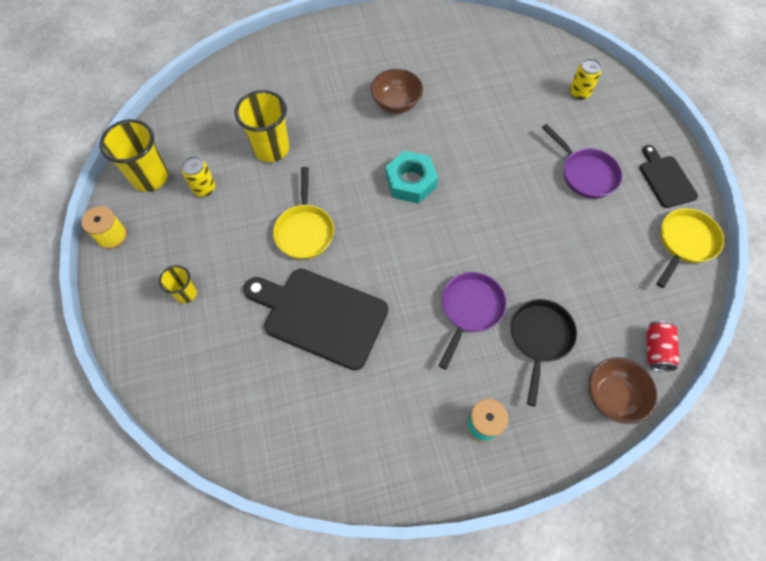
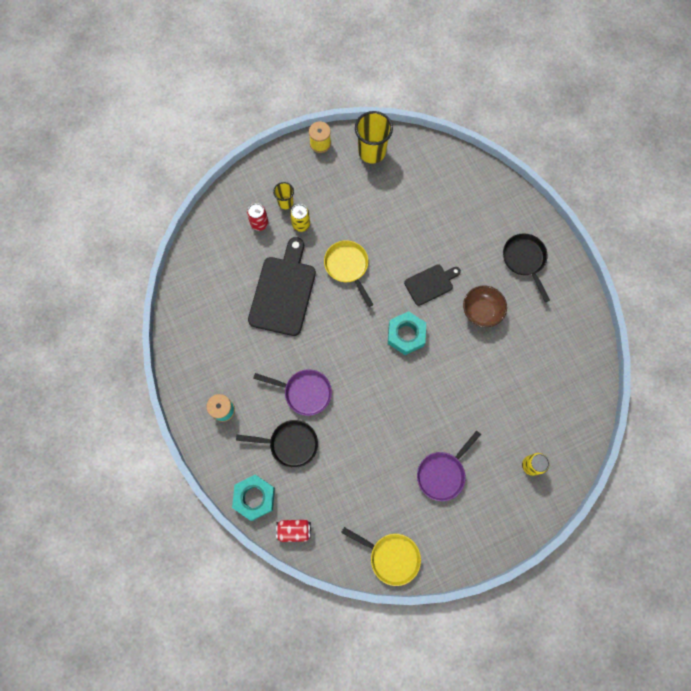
camera: 80 degrees right, 10 degrees up
yellow can [182,156,215,197] -> yellow can moved to [290,204,310,232]
yellow cup [234,90,289,162] -> none
yellow pan [273,167,334,259] -> yellow pan turned 75 degrees clockwise [324,240,374,307]
brown bowl [589,357,657,424] -> turquoise nut [232,475,275,521]
black cutting board [640,145,698,208] -> black cutting board moved to [404,264,461,306]
none -> red can [247,203,268,231]
none -> black pan [503,233,550,302]

